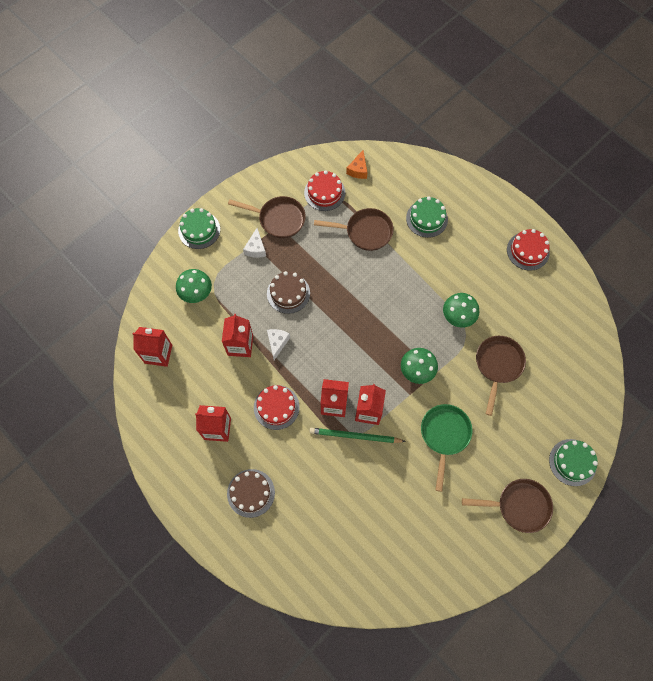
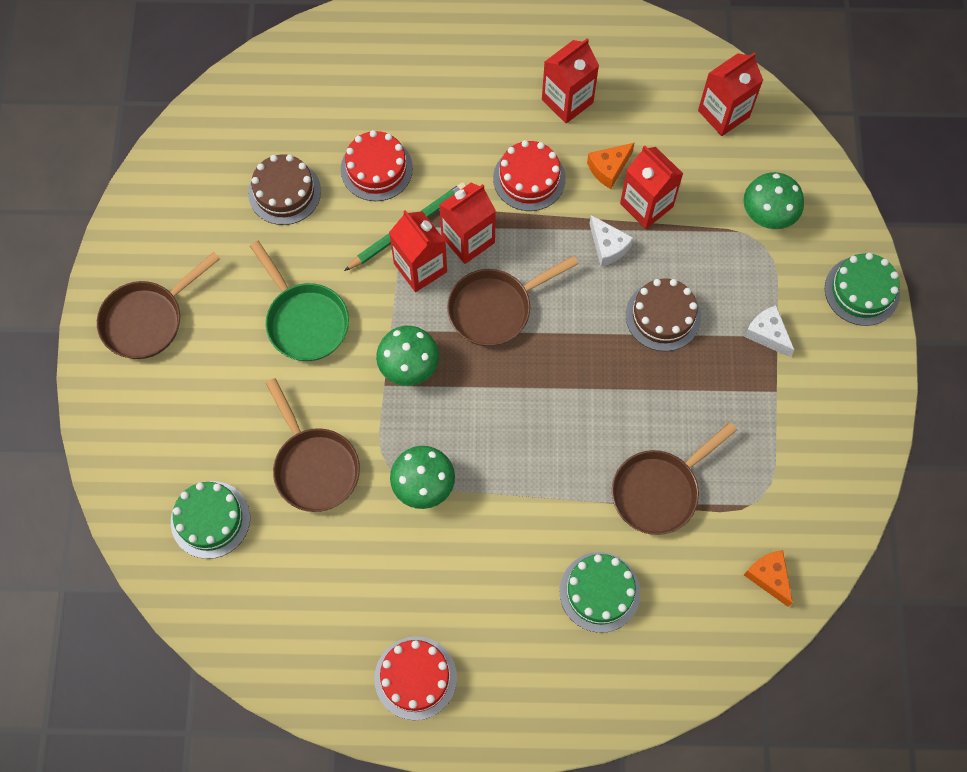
camera: 135 degrees right, 0 degrees up
brown cake [227,469,275,518] -> brown cake moved to [248,154,321,225]
brown pan [228,196,306,238] -> brown pan moved to [447,255,578,347]
red cake [304,170,345,211] -> red cake moved to [341,130,413,201]
green cake [549,439,598,486] -> green cake moved to [171,481,250,559]
none -> orange cheese [587,143,635,189]

